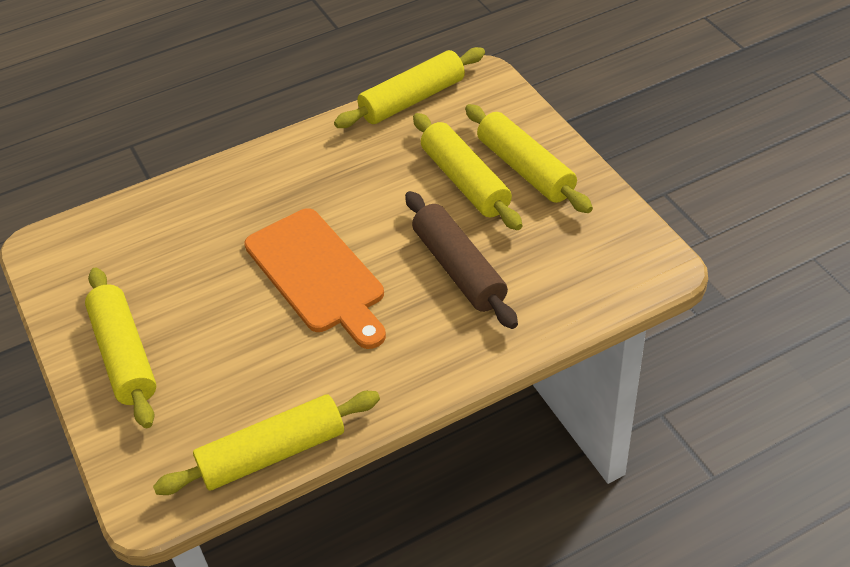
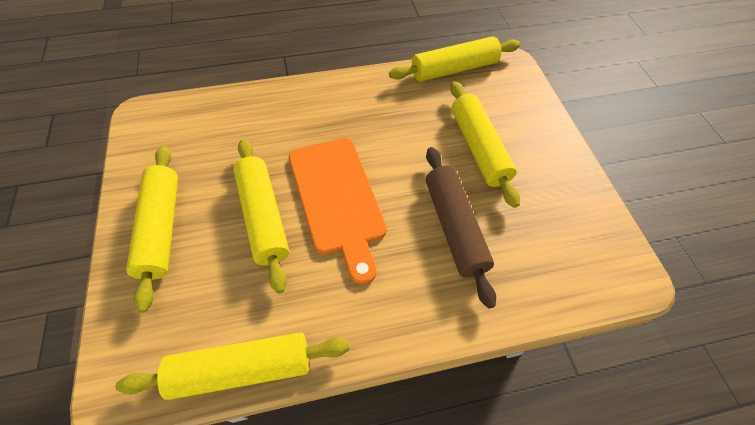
camera: 10 degrees right, 10 degrees up
yellow rolling pin [465,104,593,213] -> yellow rolling pin moved to [233,139,289,293]

